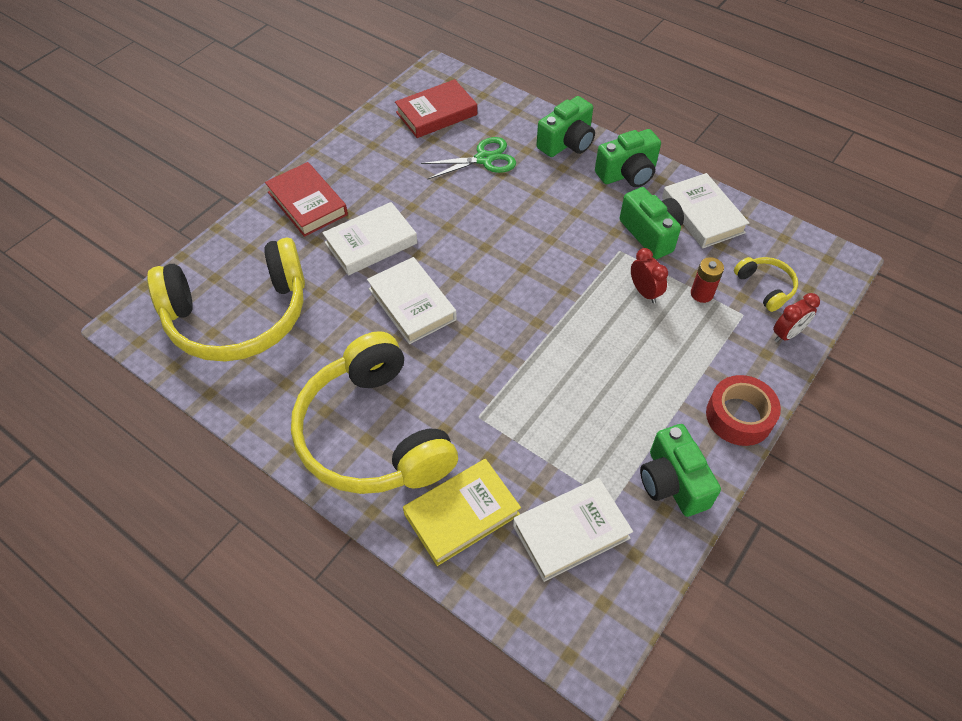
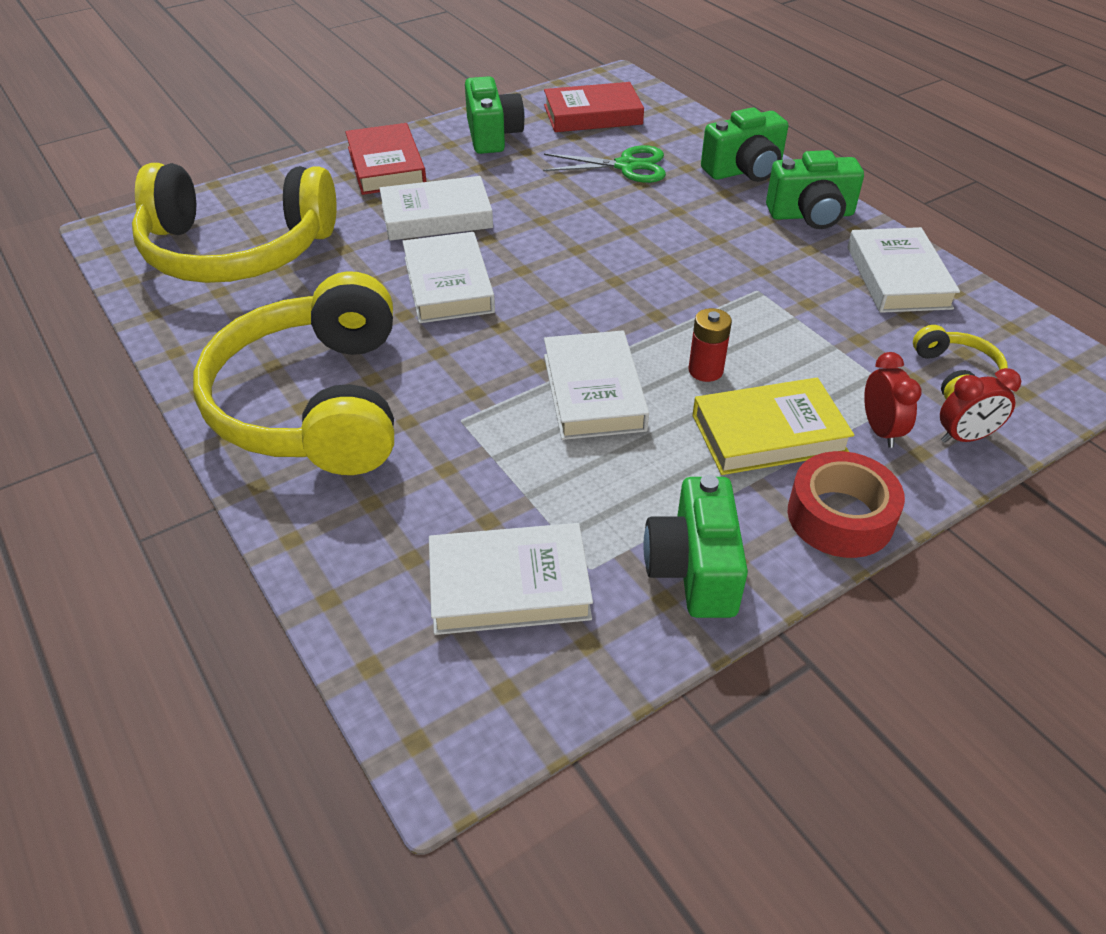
camera: 20 degrees right, 10 degrees down
yellow book [403,459,521,566] -> yellow book moved to [692,378,854,475]
green camera [620,187,684,259] -> green camera moved to [465,76,525,154]
red clock [631,248,668,303] -> red clock moved to [864,352,922,448]
red battery [691,257,724,303] -> red battery moved to [688,308,732,382]
none -> white book [544,330,649,440]

